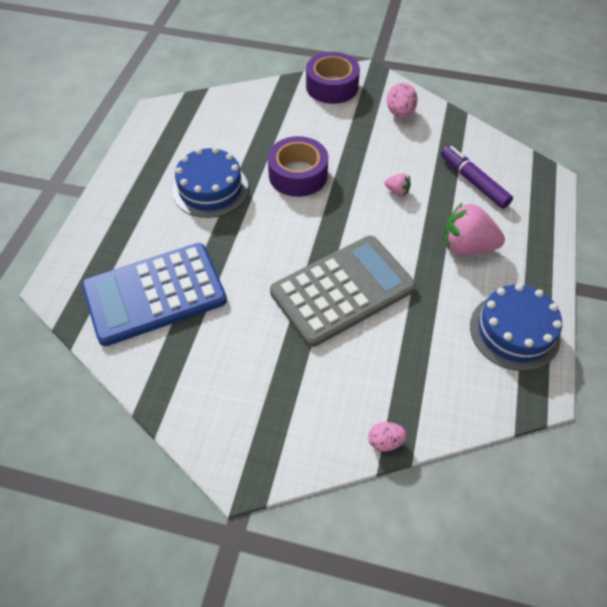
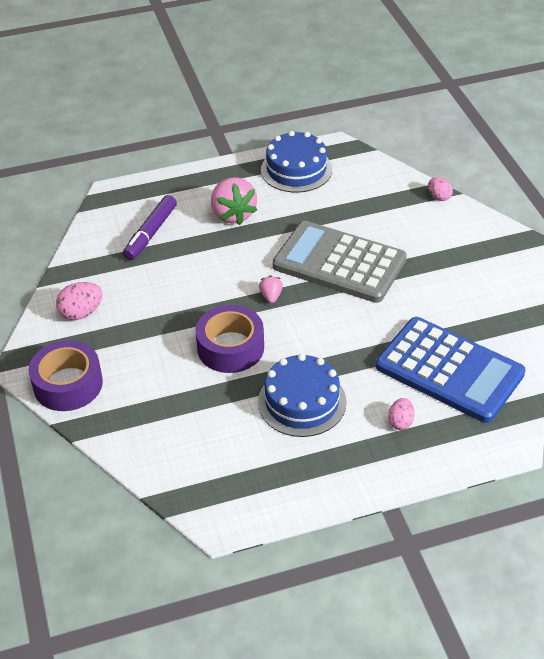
camera: 120 degrees left, 10 degrees down
pink strawberry [385,173,411,196] -> pink strawberry moved to [259,275,283,303]
none -> pink egg [388,398,414,430]

